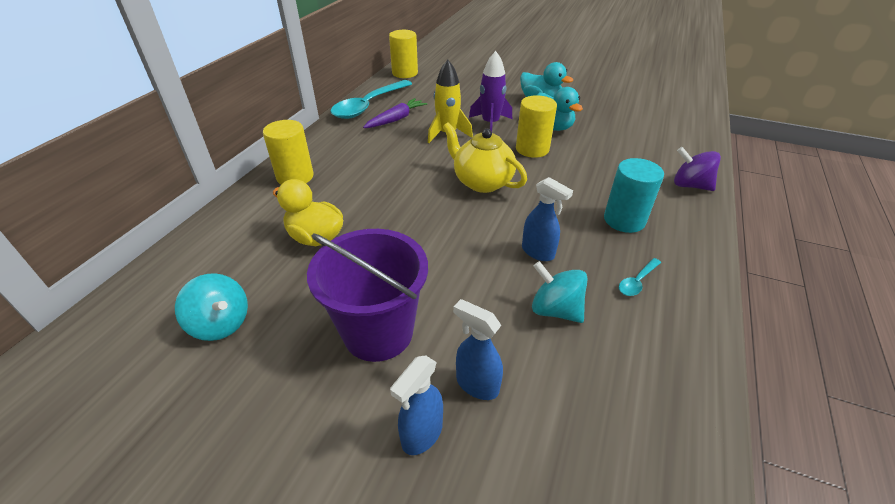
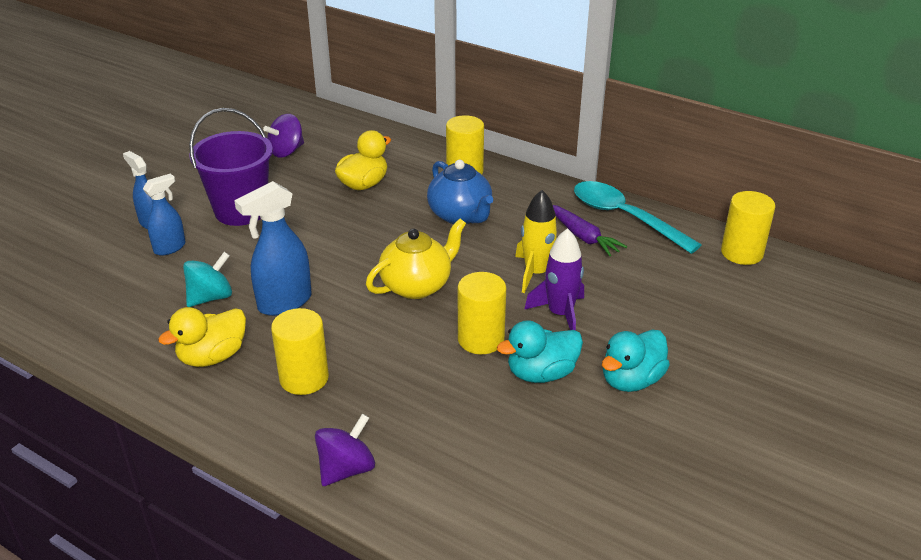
camera: 100 degrees right, 5 degrees down
turquoise spinning top [175,273,248,341] -> purple spinning top [263,114,304,158]
blue spray bottle [522,177,573,261] -> blue spray bottle [234,181,312,316], size x1.59
turquoise cylinder [604,158,664,233] -> yellow cylinder [271,308,329,395]
turquoise spoon [619,258,661,296] -> yellow duck [158,307,246,367]
none -> blue teapot [427,160,493,224]

